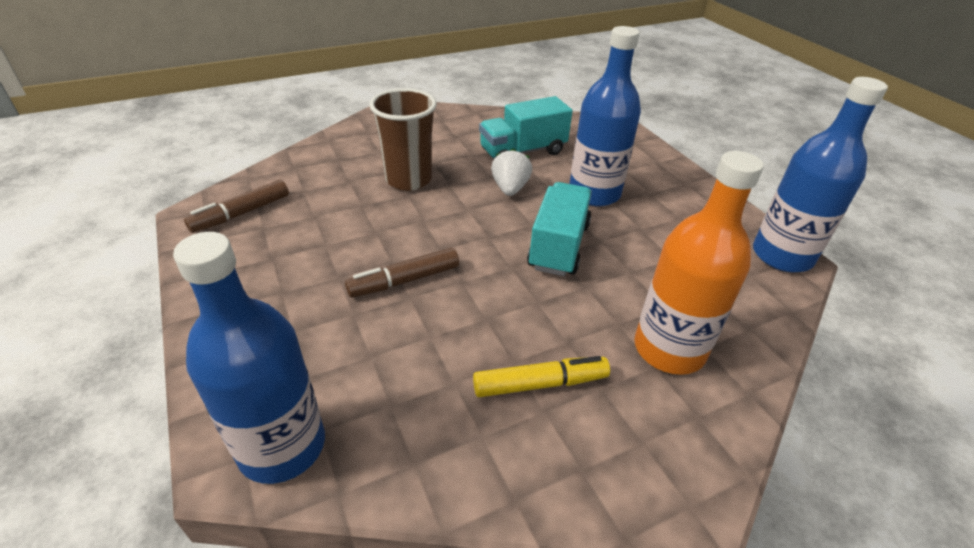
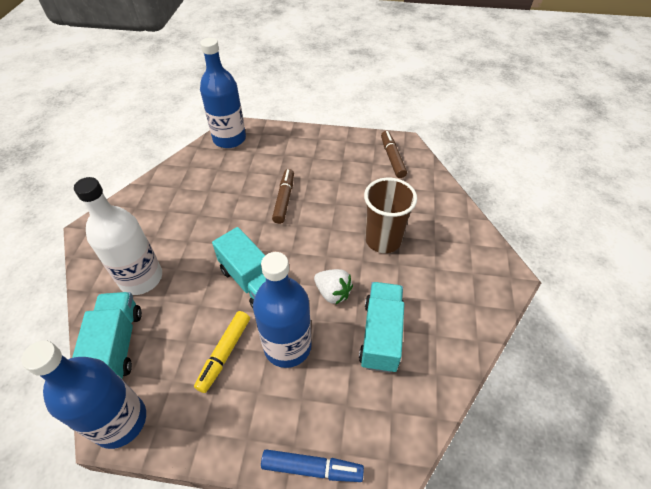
camera: 125 degrees right, 10 degrees up
yellow marker [473,356,610,397] -> yellow marker moved to [194,311,250,393]
orange bottle [635,151,764,375] -> white bottle [74,177,162,295]
none -> turquoise truck [72,292,142,379]
none -> blue marker [261,449,364,482]

